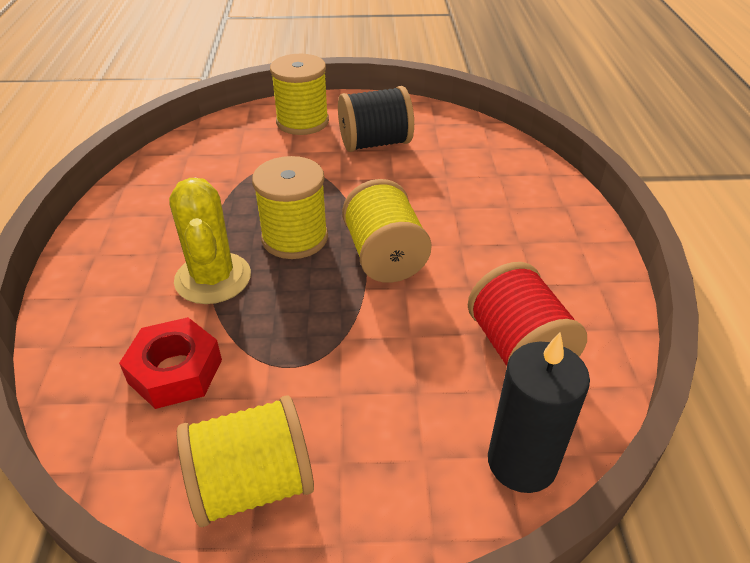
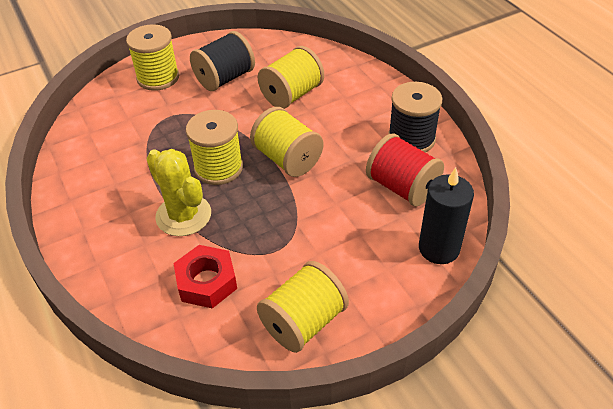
camera: 25 degrees left, 5 degrees up
none -> yellow spool [258,46,324,109]
none -> black spool [388,82,442,153]

